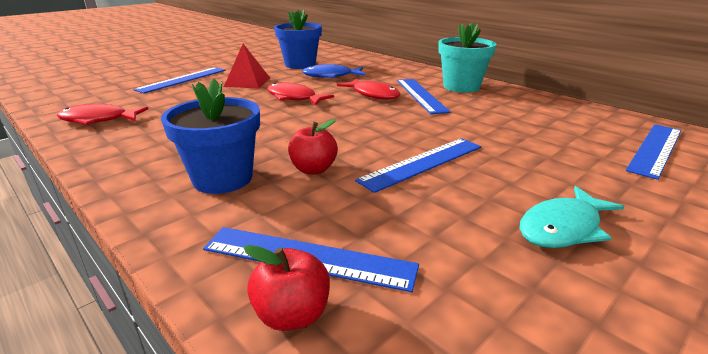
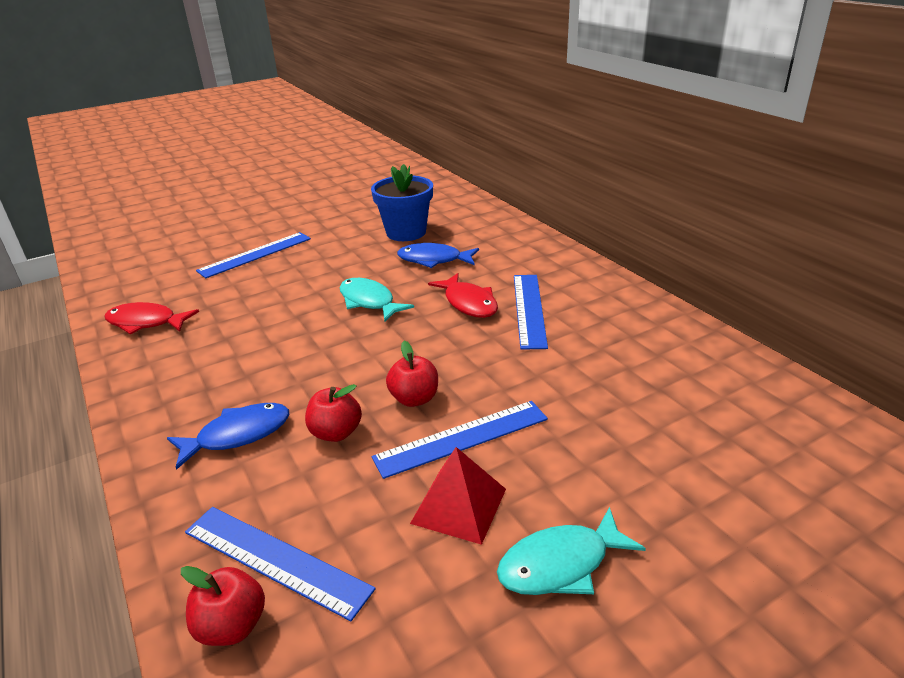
camera: 15 degrees right, 5 degrees up
blue flower pot [161,78,260,194] -> blue fish [167,403,289,470]
red pyramid [224,44,270,89] -> red pyramid moved to [410,447,506,545]
red fish [267,82,334,106] -> turquoise fish [339,278,414,322]
turquoise flower pot [438,22,496,93] -> none
blue ruler [626,124,681,180] -> none
none -> red apple [386,341,438,407]

